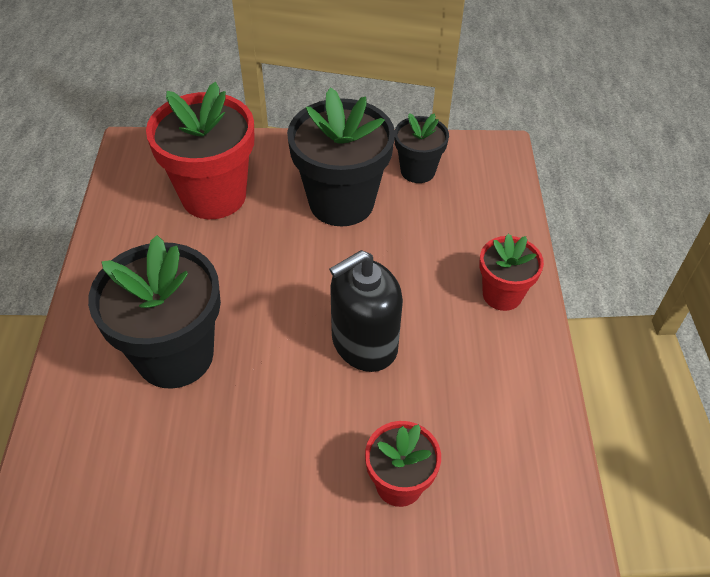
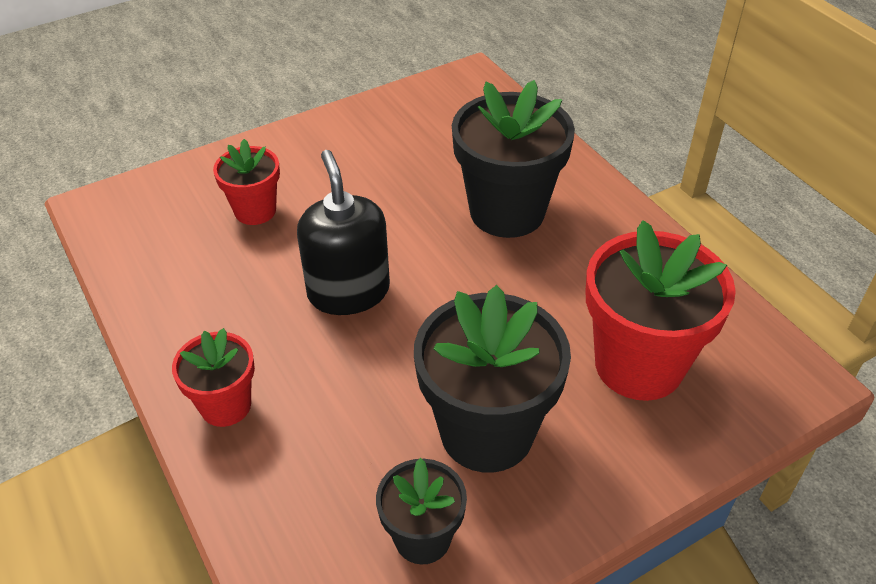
camera: 150 degrees right, 5 degrees down
black soap dispenser [329,250,403,372] -> black soap dispenser turned 45 degrees counterclockwise [297,150,390,315]

